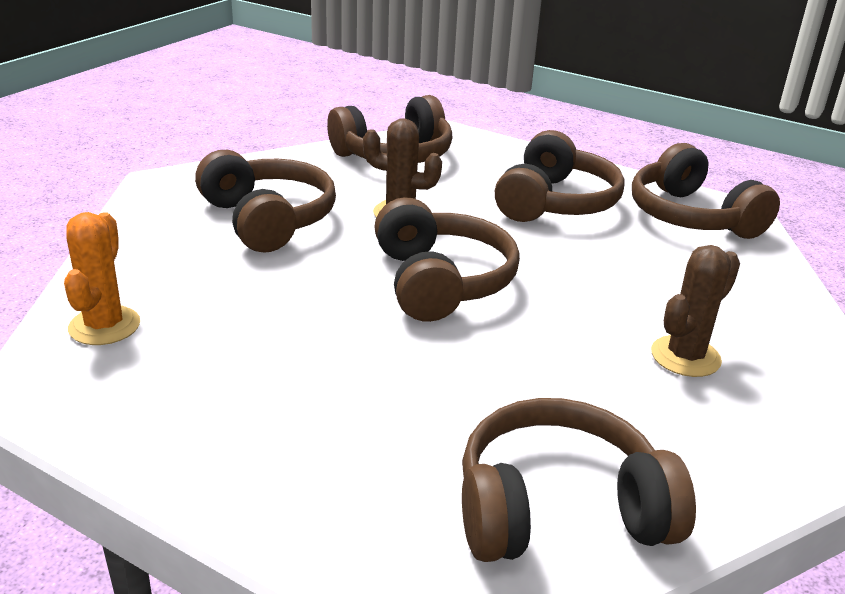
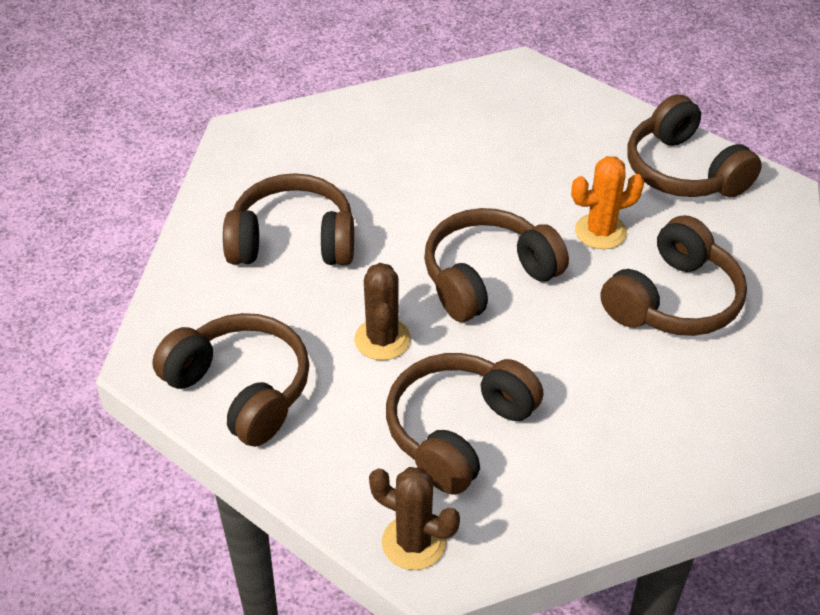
camera: 110 degrees left, 15 degrees up
orange cactus [64,212,140,345] -> orange cactus moved to [571,156,644,249]
brown headphones [632,143,780,239] -> brown headphones moved to [600,215,747,336]
brown cactus [651,245,740,377] -> brown cactus moved to [369,467,460,570]

